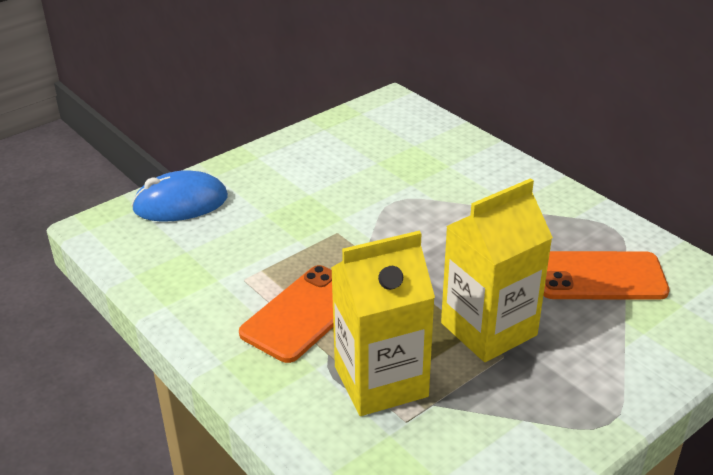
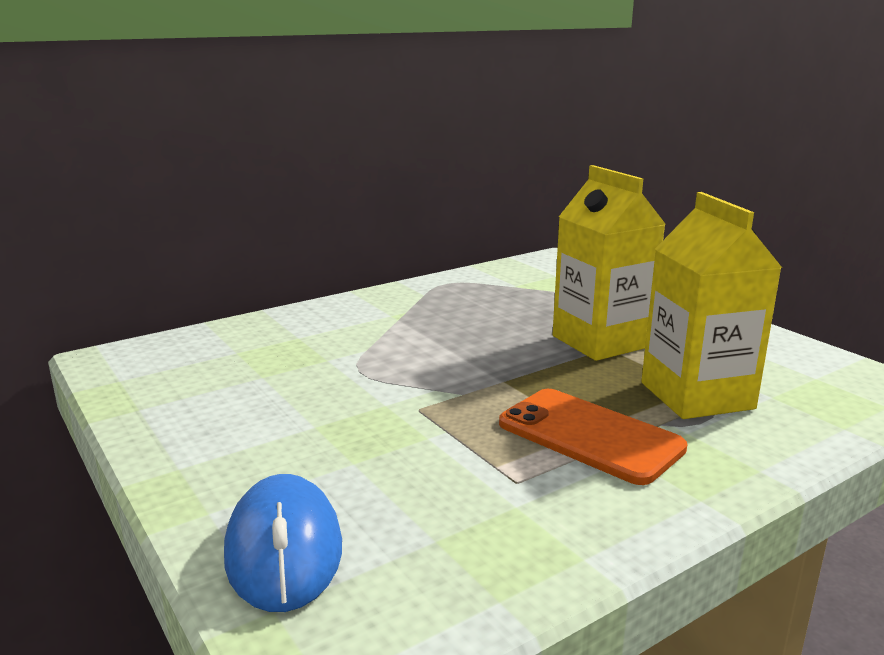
camera: 85 degrees left, 15 degrees down
orange phone [543,251,669,300] -> none

